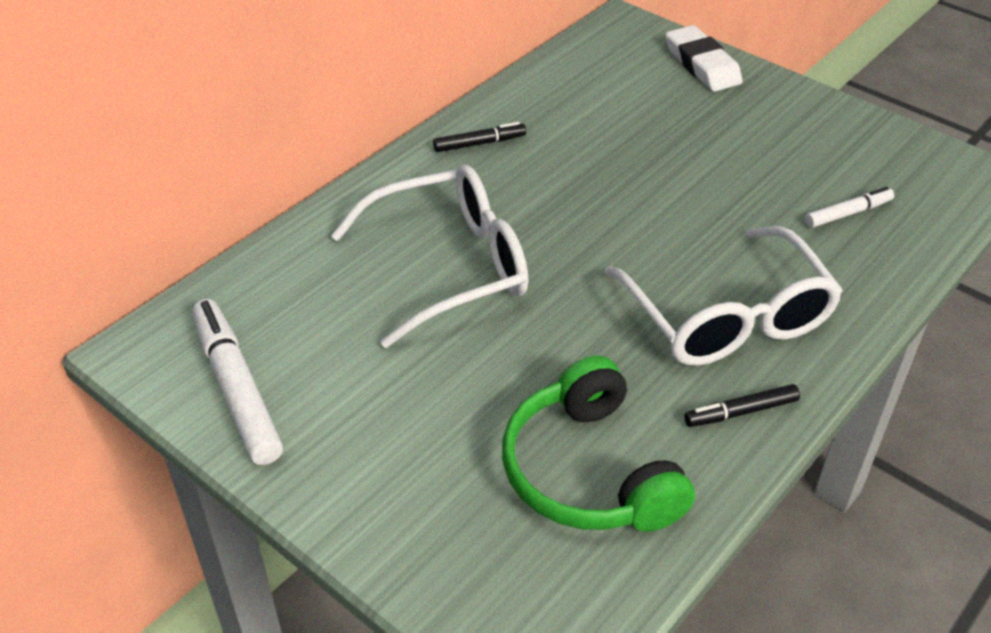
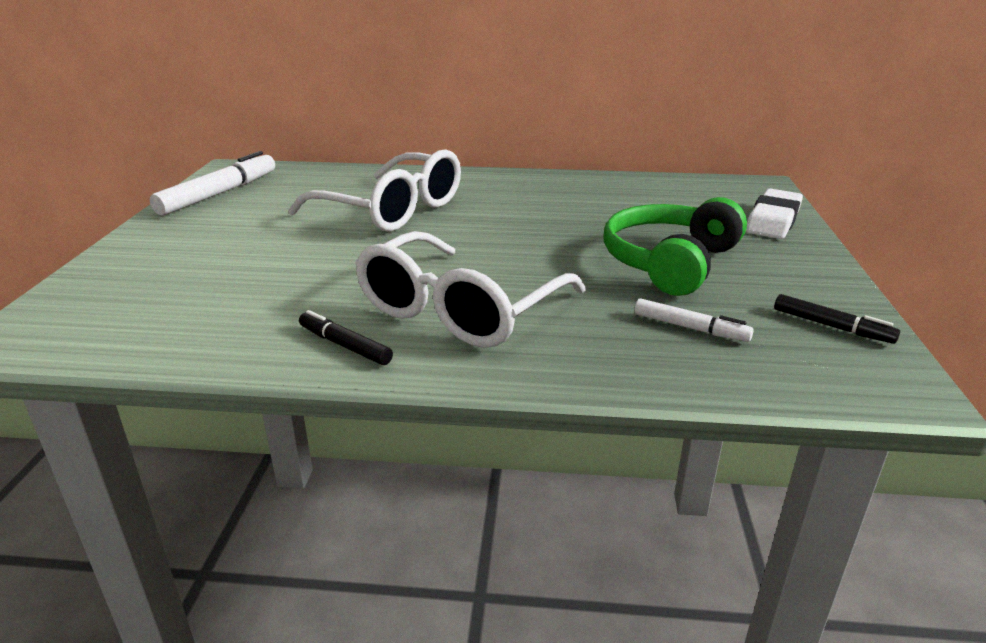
camera: 55 degrees right, 15 degrees down
black marker [433,122,526,152] -> black marker moved to [774,294,900,344]
green headphones [502,356,695,532] -> green headphones moved to [603,197,747,296]

